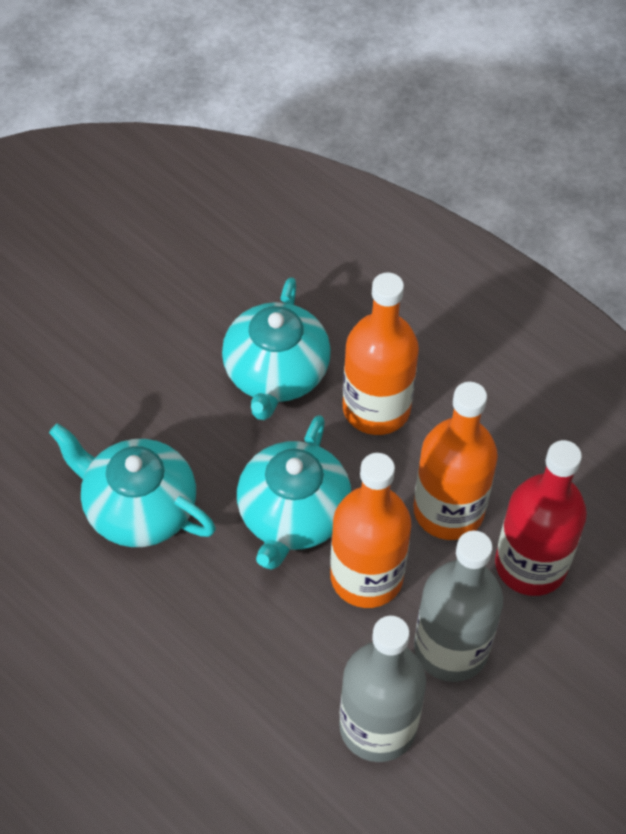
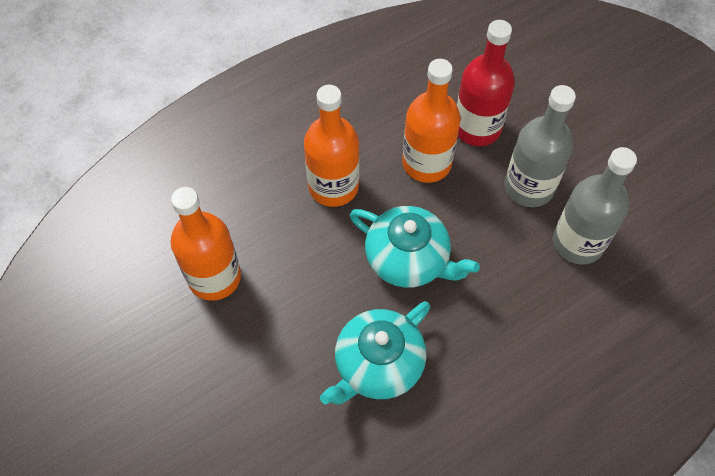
camera: 75 degrees left, 5 degrees up
turquoise teapot [222,277,331,420] -> none
orange bottle [330,453,411,608] -> orange bottle moved to [171,187,241,301]

